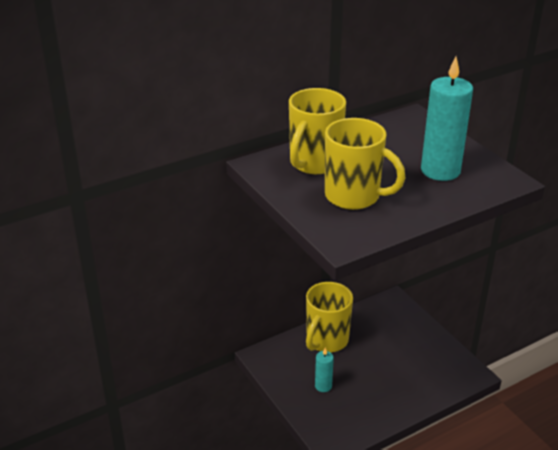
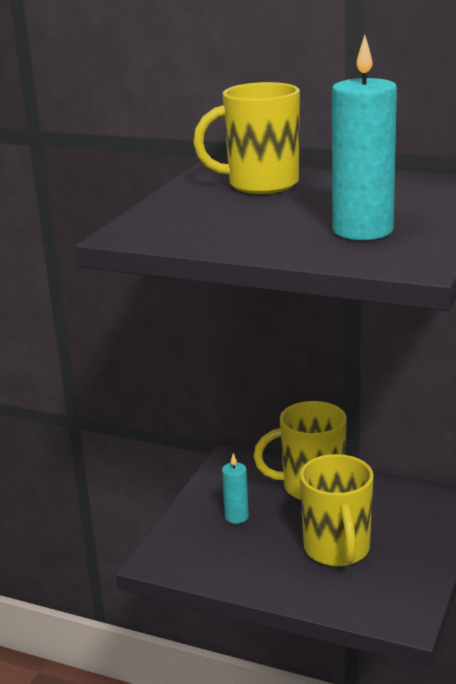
camera: 55 degrees right, 10 degrees down
yellow mug [325,118,406,210] -> yellow mug moved to [300,454,374,566]

